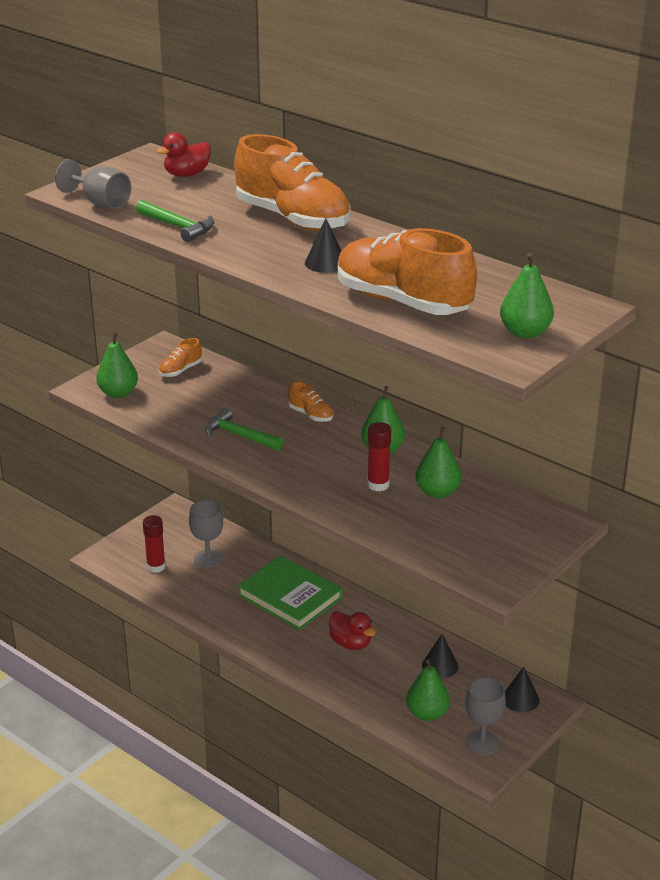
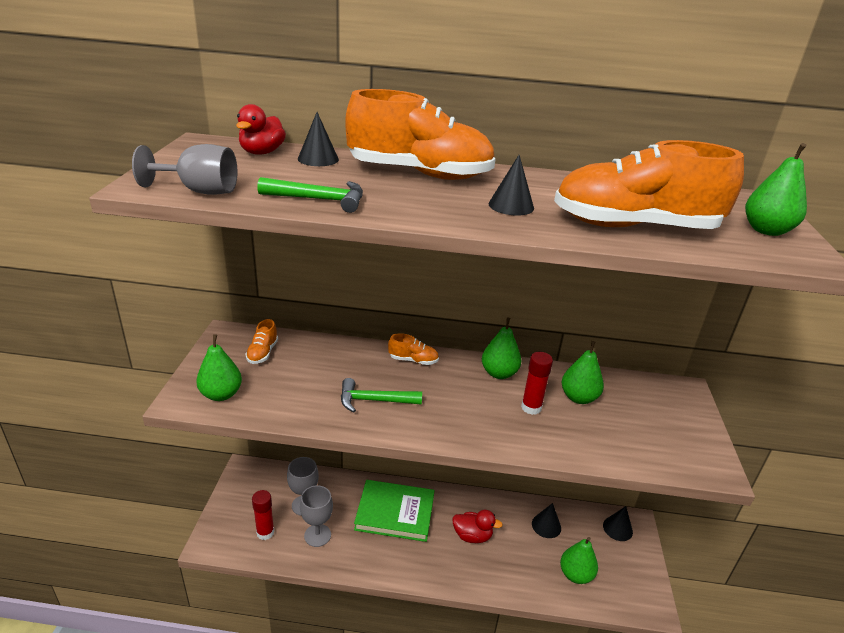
camera: 35 degrees left, 0 degrees up
grey goblet [465,677,506,755] -> grey goblet moved to [300,486,333,547]
none -> black cone [298,112,339,166]

